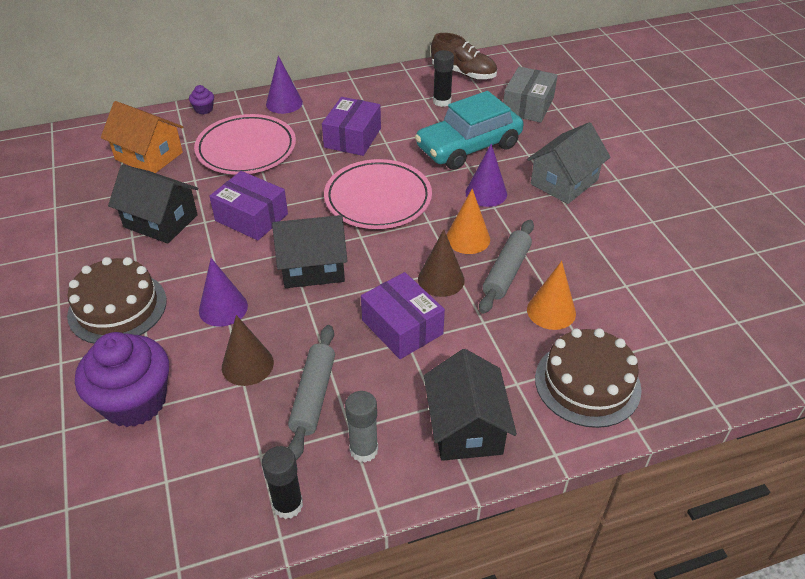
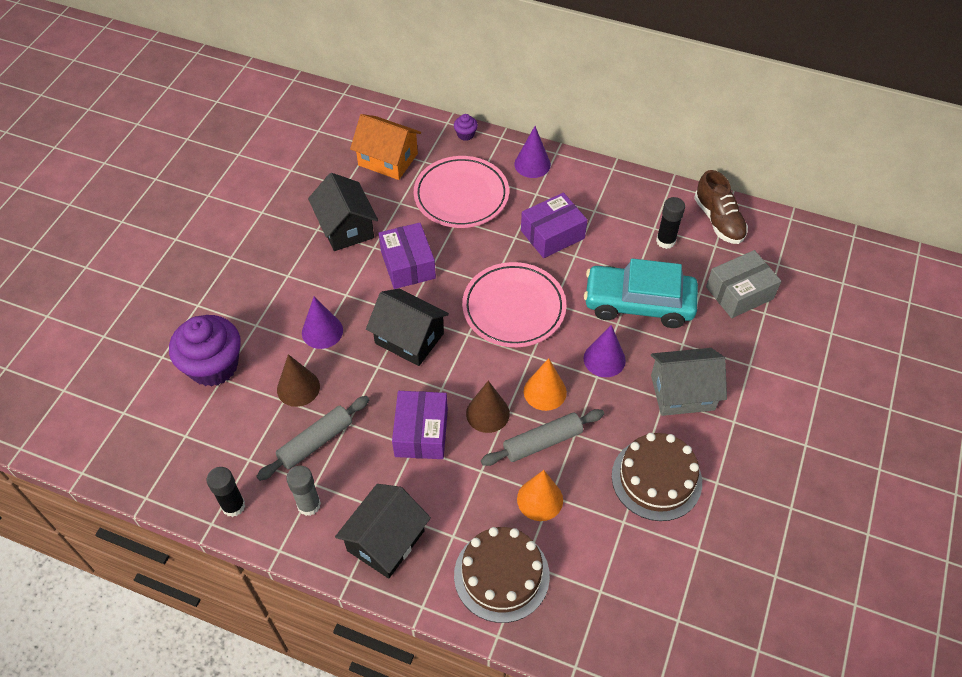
camera: 40 degrees right, 10 degrees up
brown cake [67,257,167,343] -> brown cake moved to [612,433,702,521]
orange house [101,101,183,173] -> orange house turned 45 degrees counterclockwise [350,114,421,180]

